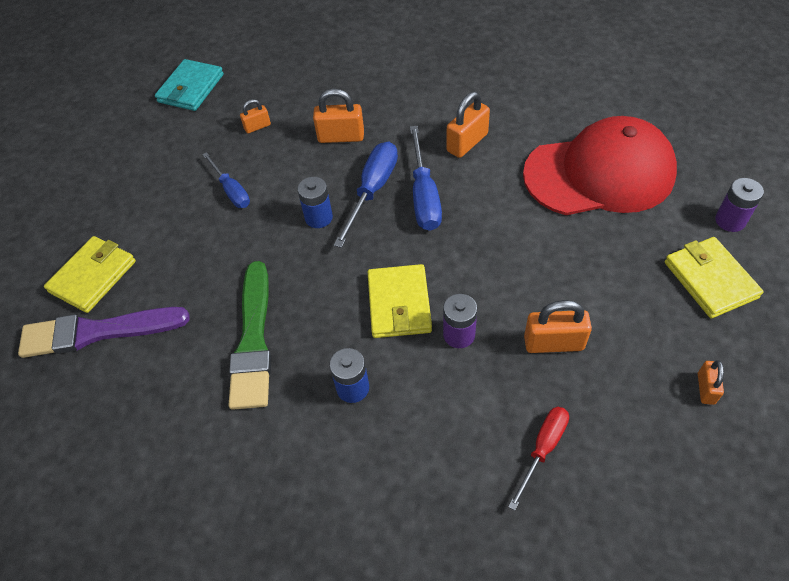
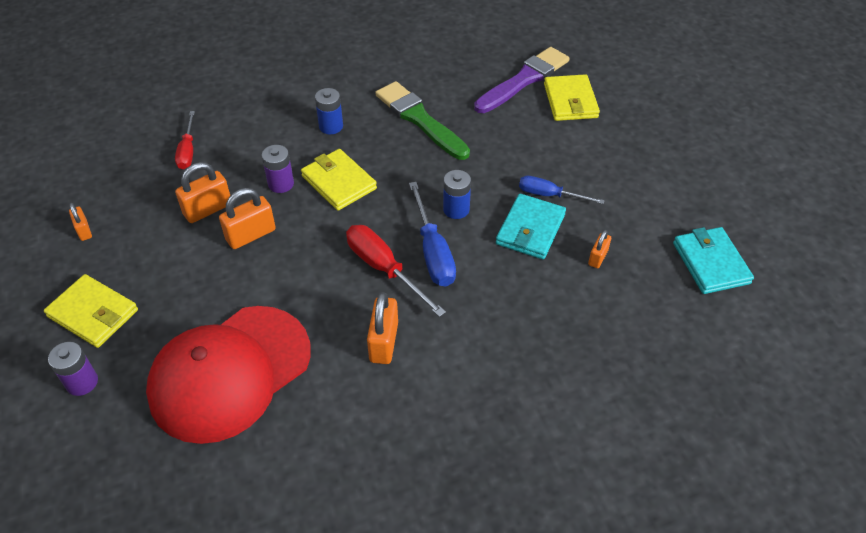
camera: 140 degrees right, 5 degrees down
orange padlock [313,89,364,143] -> orange padlock moved to [219,188,276,249]
blue screwdriver [410,126,442,231] -> red screwdriver [346,225,446,317]
none -> turquoise wallet [496,194,566,259]

